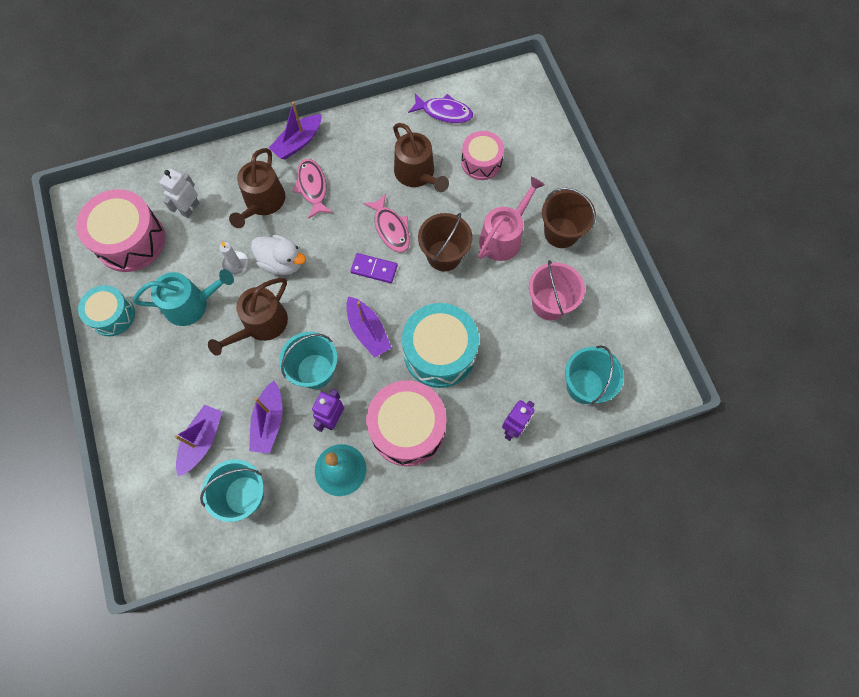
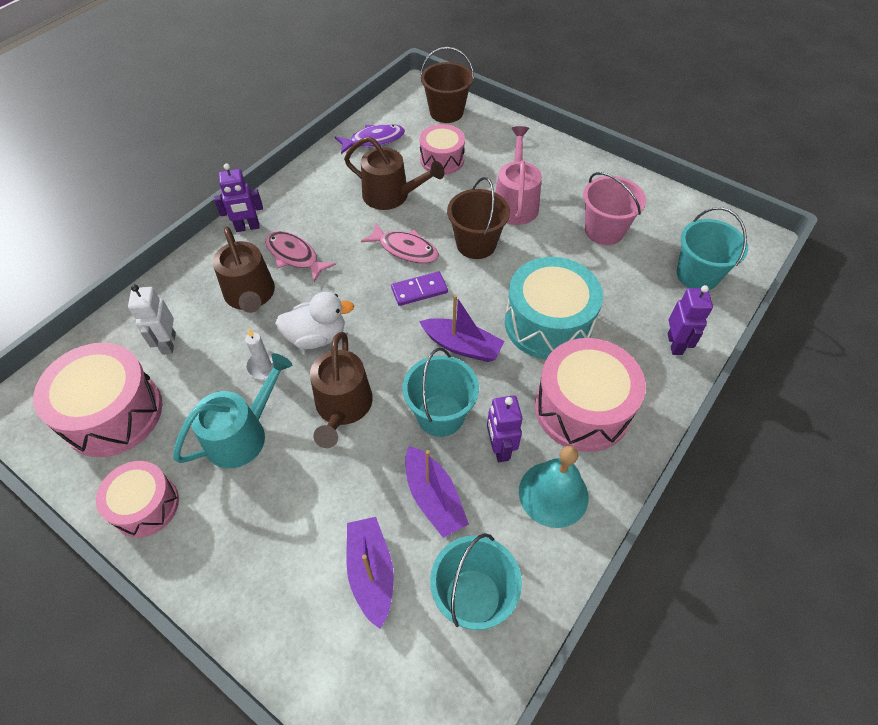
camera: 35 degrees left, 15 degrees down
turquoise drum [78,285,135,336] -> pink drum [96,461,179,538]
purple boat [269,102,322,160] -> purple robot [214,164,263,232]
brown bucket [542,188,596,248] -> brown bucket moved to [420,47,474,123]

